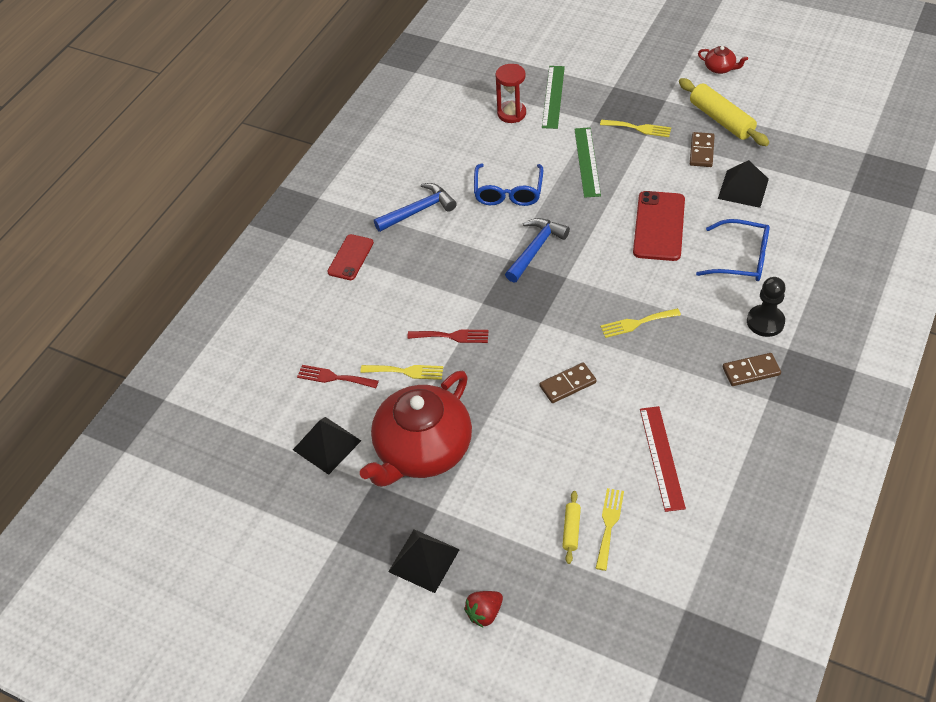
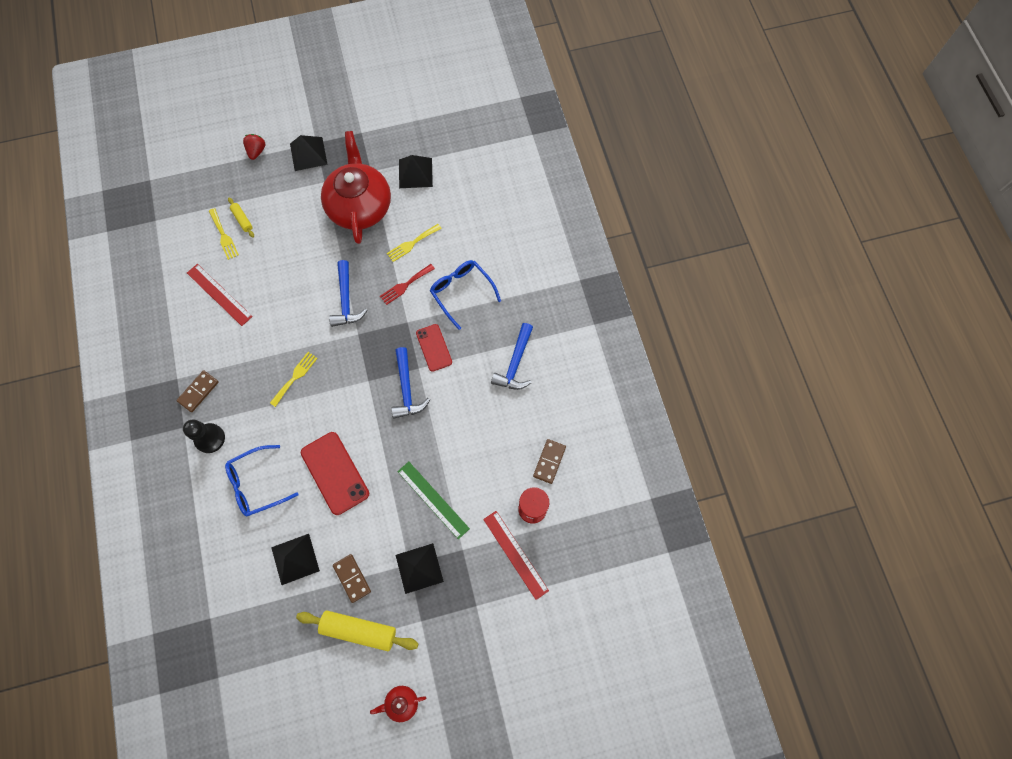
camera: 135 degrees right, 20 degrees up
red fork [297,365,379,388] -> none
red phone [327,234,374,280] -> red phone moved to [416,324,452,372]
blue glasses [474,163,543,206] -> blue glasses moved to [430,260,501,330]
brown domino [540,362,597,403] -> brown domino moved to [533,439,566,484]
green ruler [542,66,565,129] -> red ruler [483,511,549,600]
yellow fork [600,120,671,137] -> black pyramid [396,543,444,594]
none -> blue hammer [329,260,368,327]

